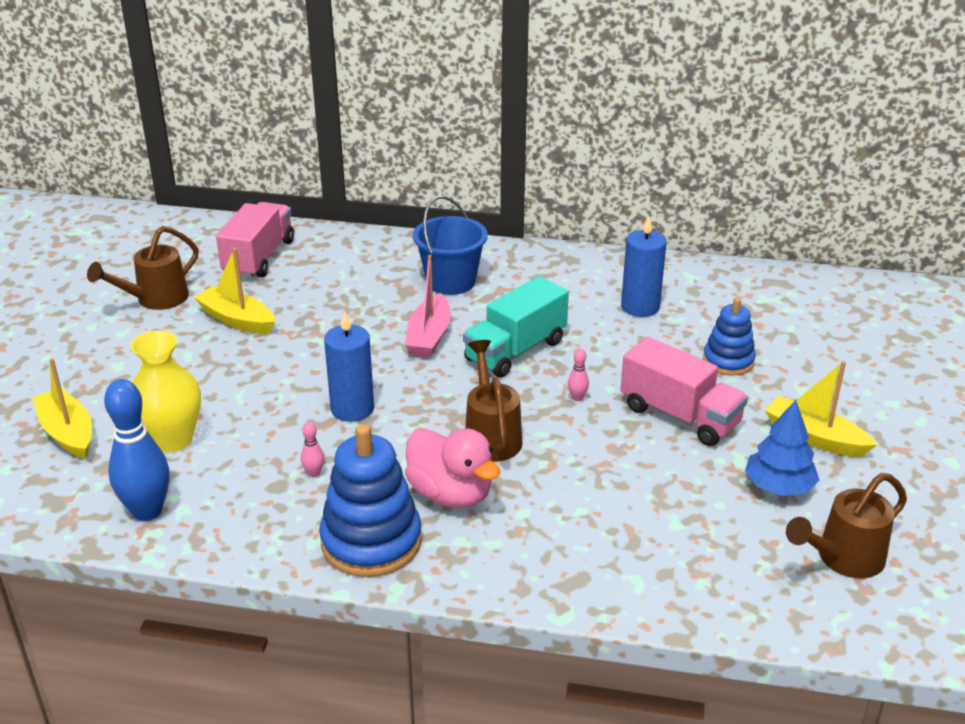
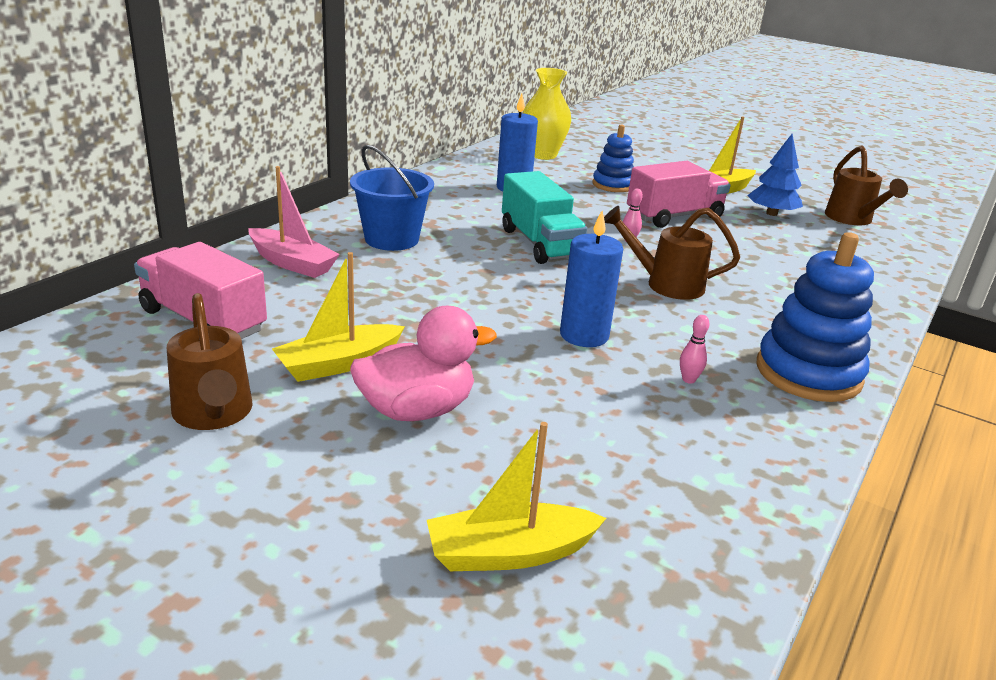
camera: 70 degrees left, 5 degrees down
blue bowling pin [104,379,170,521] -> none
yellow vase [130,331,201,453] -> yellow vase moved to [523,68,571,160]
pink boat [405,255,451,358] -> pink boat moved to [248,166,340,278]
pink duck [405,428,500,508] -> pink duck moved to [350,306,497,421]

